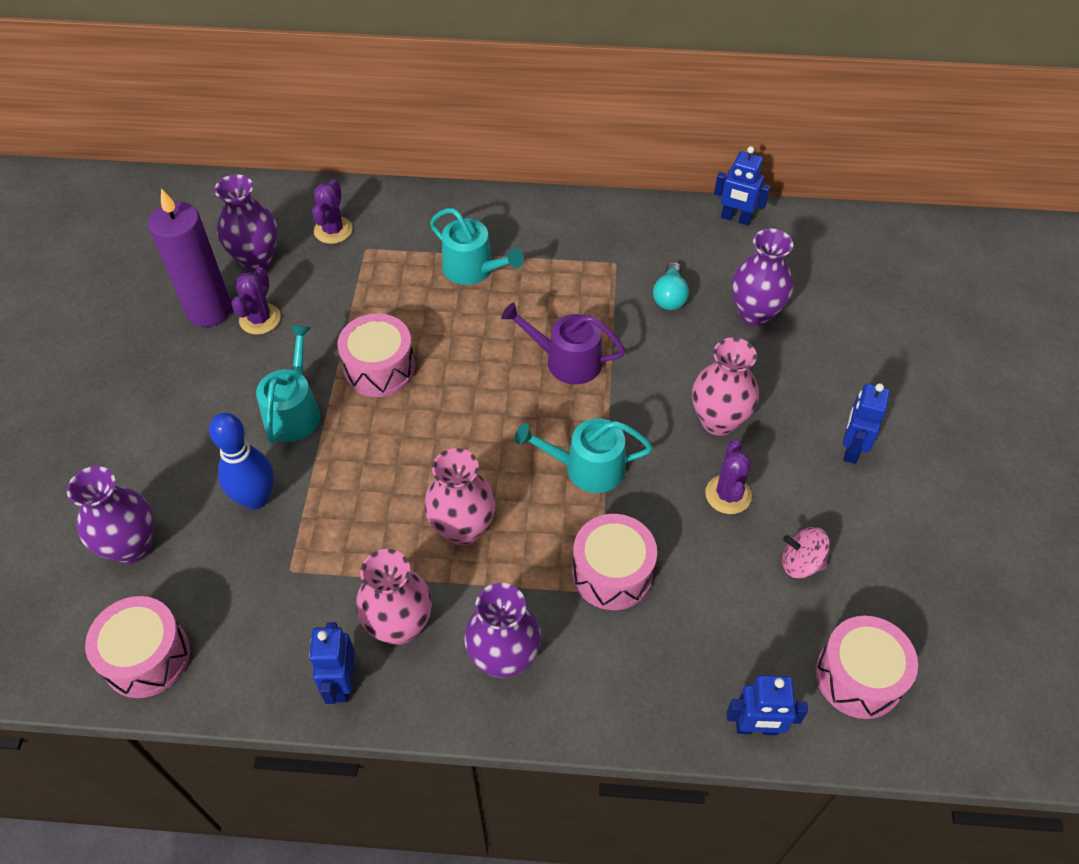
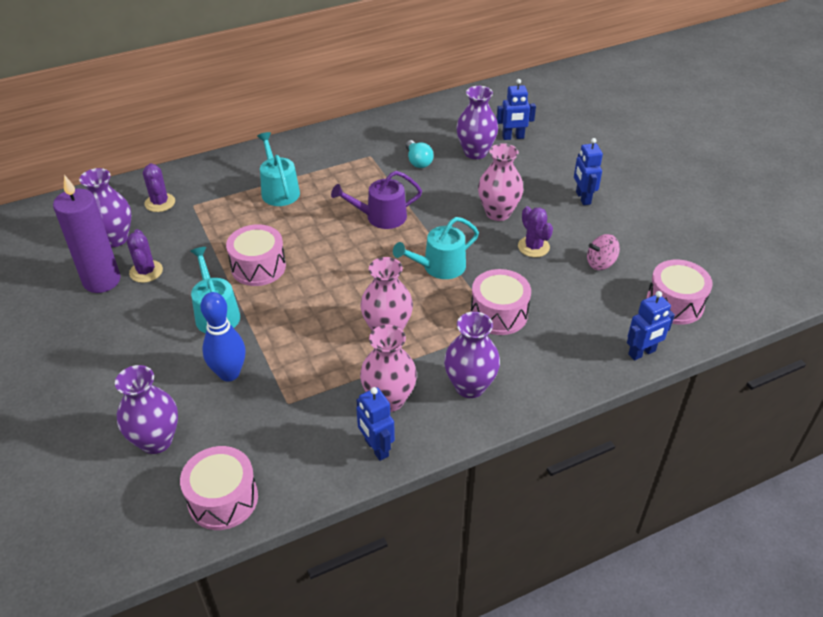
camera: 30 degrees left, 10 degrees down
turquoise watering can [430,208,524,285] -> turquoise watering can turned 120 degrees counterclockwise [257,132,300,206]
blue robot [714,146,771,226] -> blue robot moved to [496,79,536,140]

